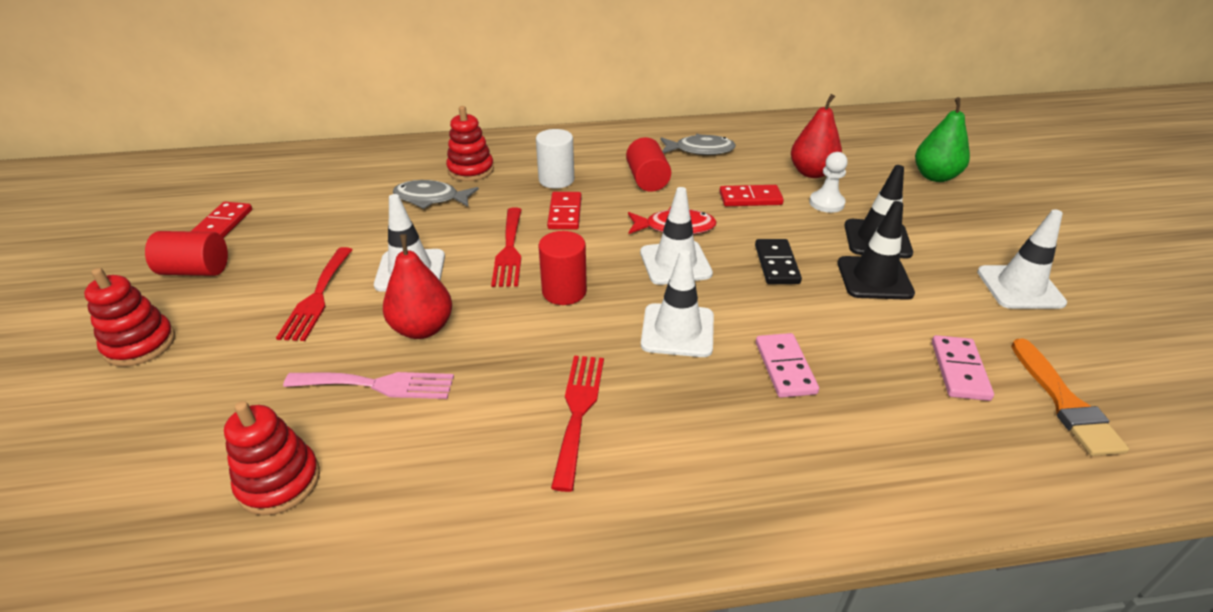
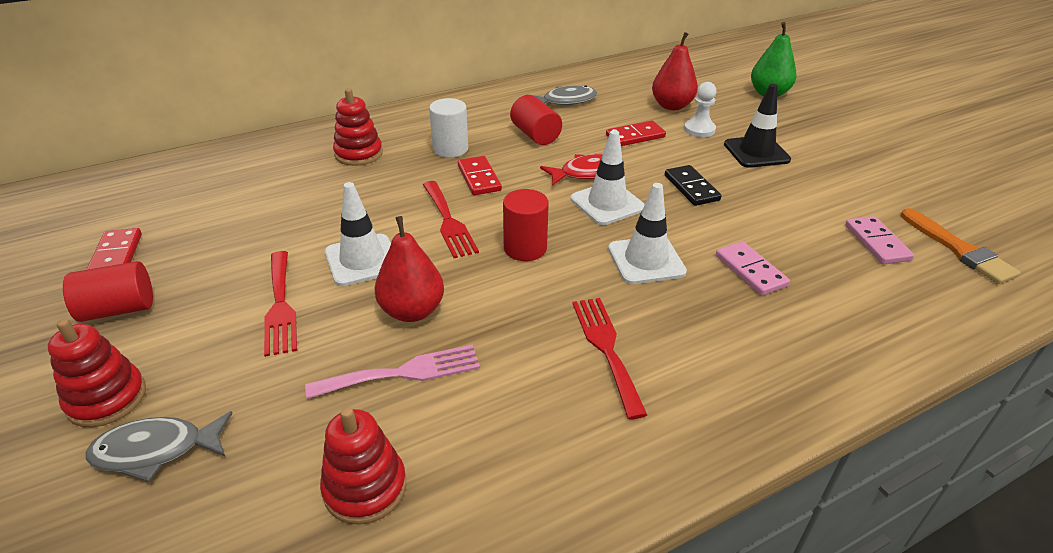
camera: 20 degrees left, 0 degrees up
grey fish [393,180,479,209] -> grey fish moved to [86,411,232,482]
black traffic cone [838,201,915,300] -> none
white traffic cone [977,209,1067,309] -> none

